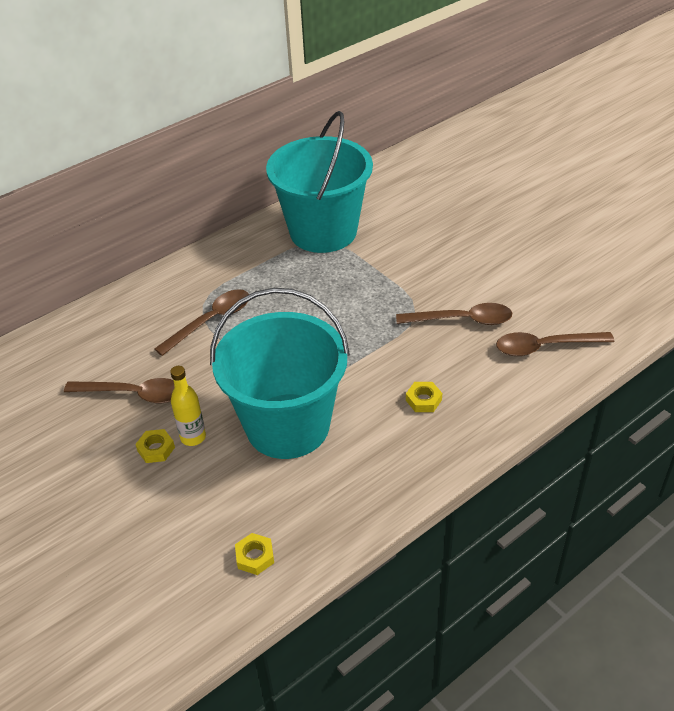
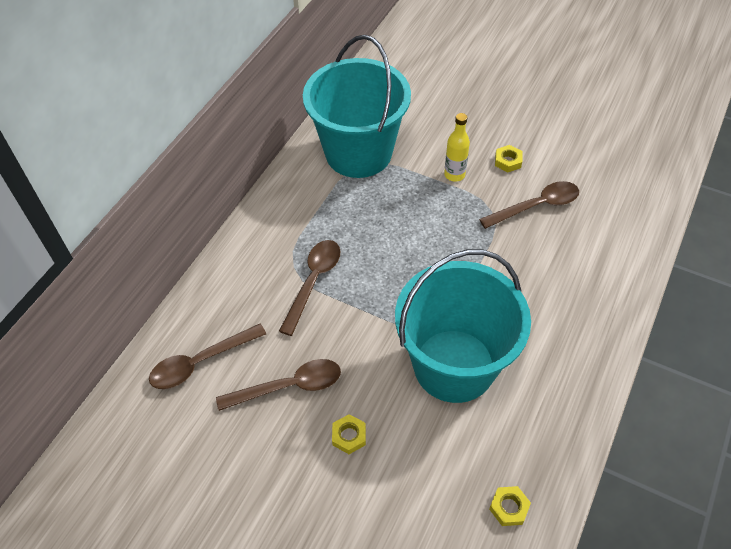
camera: 25 degrees left, 10 degrees up
yellow bottle [170,366,206,446] -> yellow bottle moved to [444,113,470,182]
yellow nut [406,382,442,412] -> yellow nut moved to [495,145,522,172]
brown spoon [496,332,614,356] -> brown spoon moved to [149,324,266,389]

